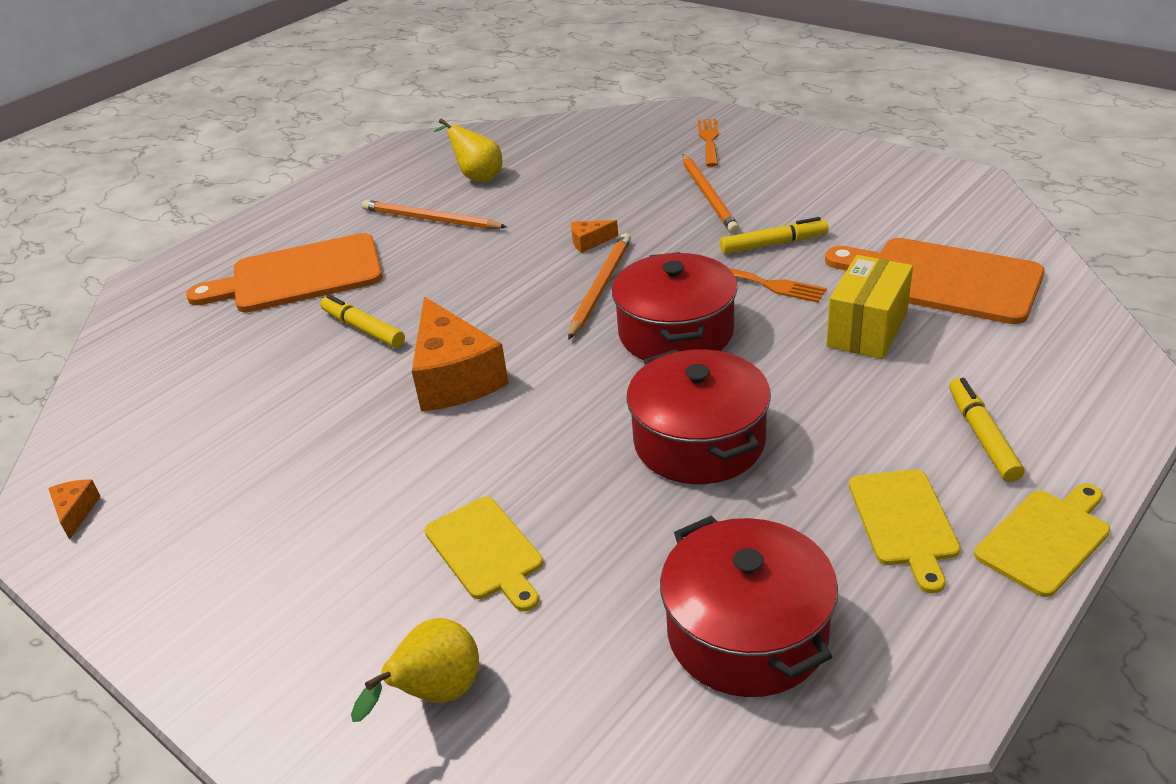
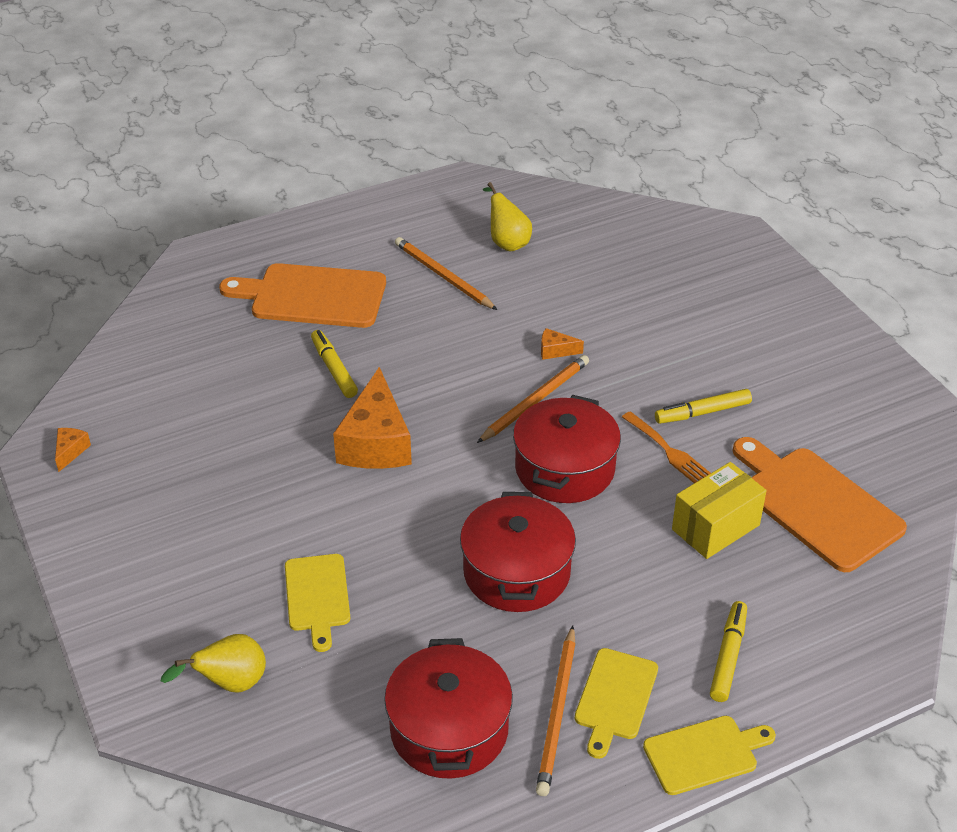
camera: 20 degrees right, 5 degrees up
orange pencil [682,154,739,233] -> orange pencil moved to [536,626,576,796]
orange fork [698,119,718,167] -> none
yellow marker [720,217,829,254] -> yellow marker turned 150 degrees clockwise [655,389,752,424]

